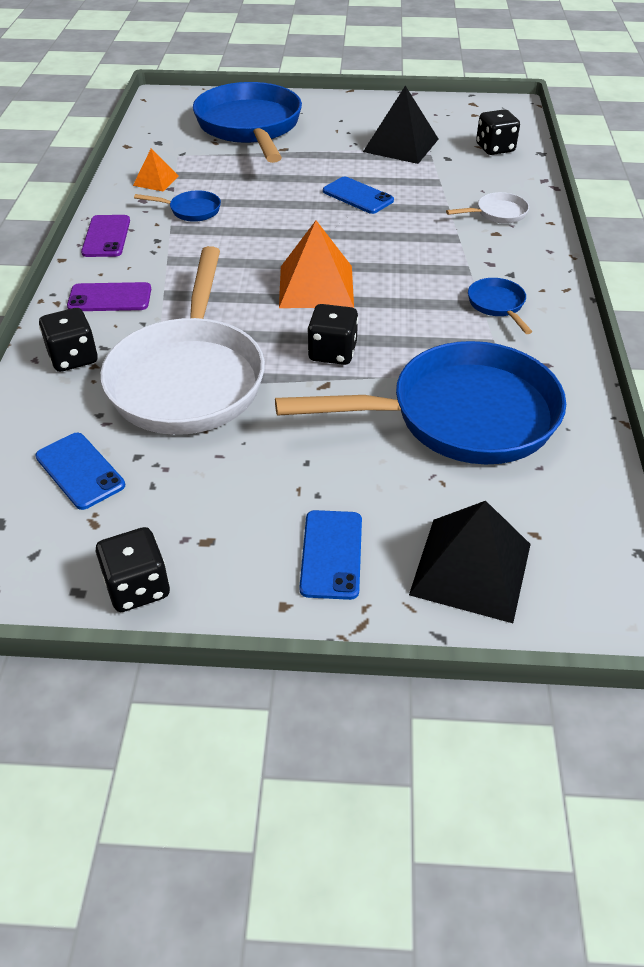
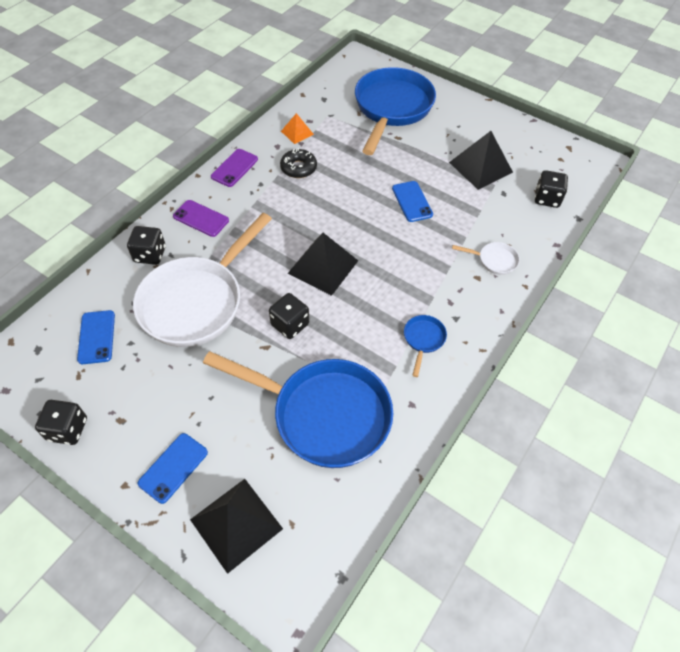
camera: 30 degrees right, 10 degrees up
blue pan [134,190,221,222] -> black donut [280,148,317,178]
orange pyramid [279,220,354,308] -> black pyramid [287,233,358,296]

